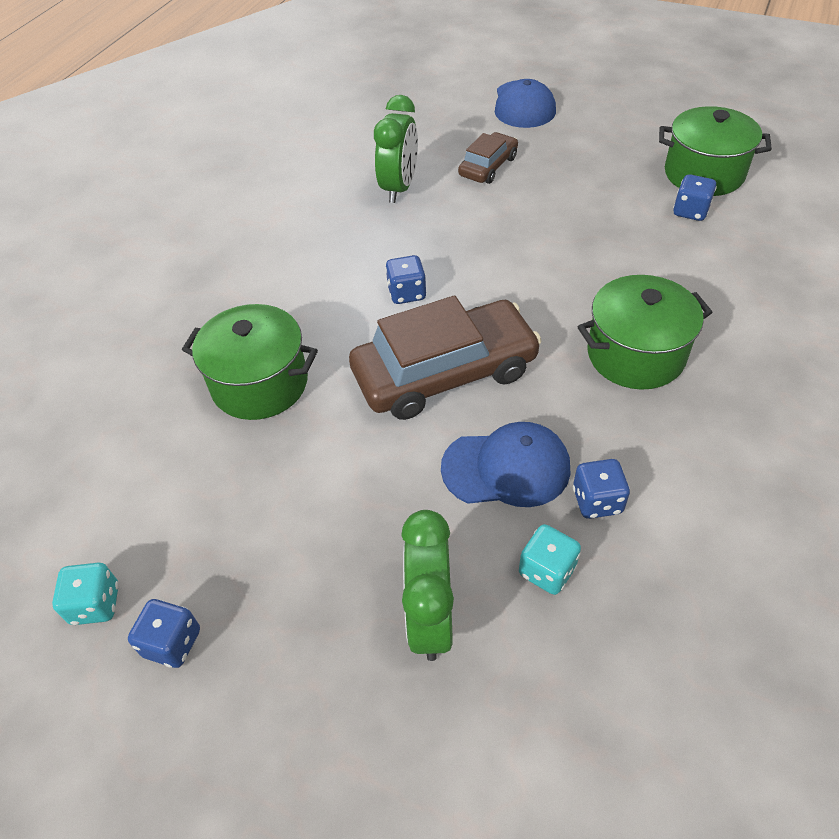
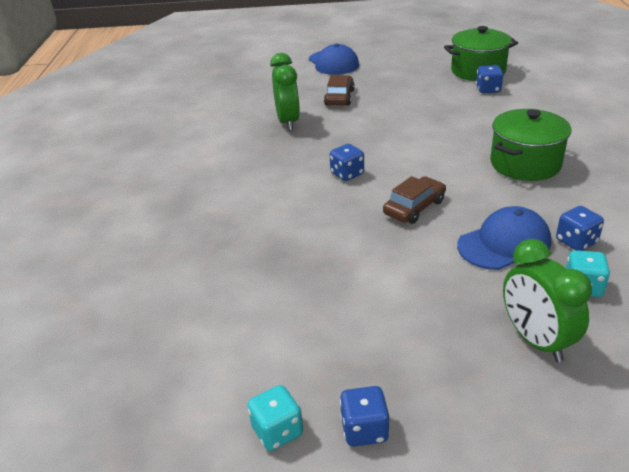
camera: 25 degrees left, 15 degrees down
green pot [182,304,318,420] -> none
brown car [349,295,541,420] -> brown car [383,176,446,224], size x0.52

